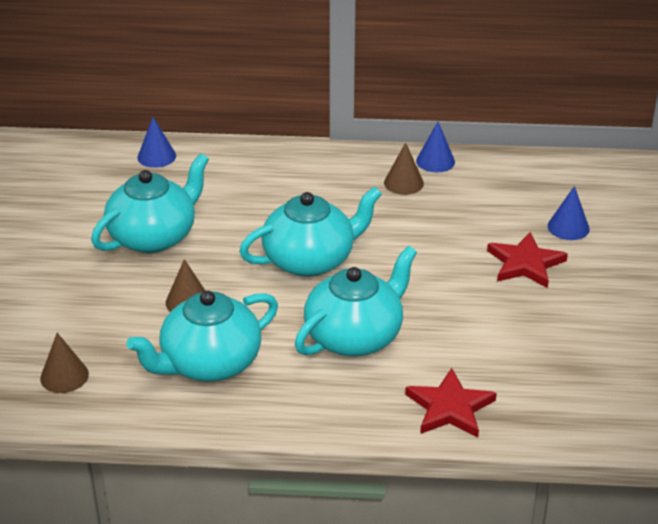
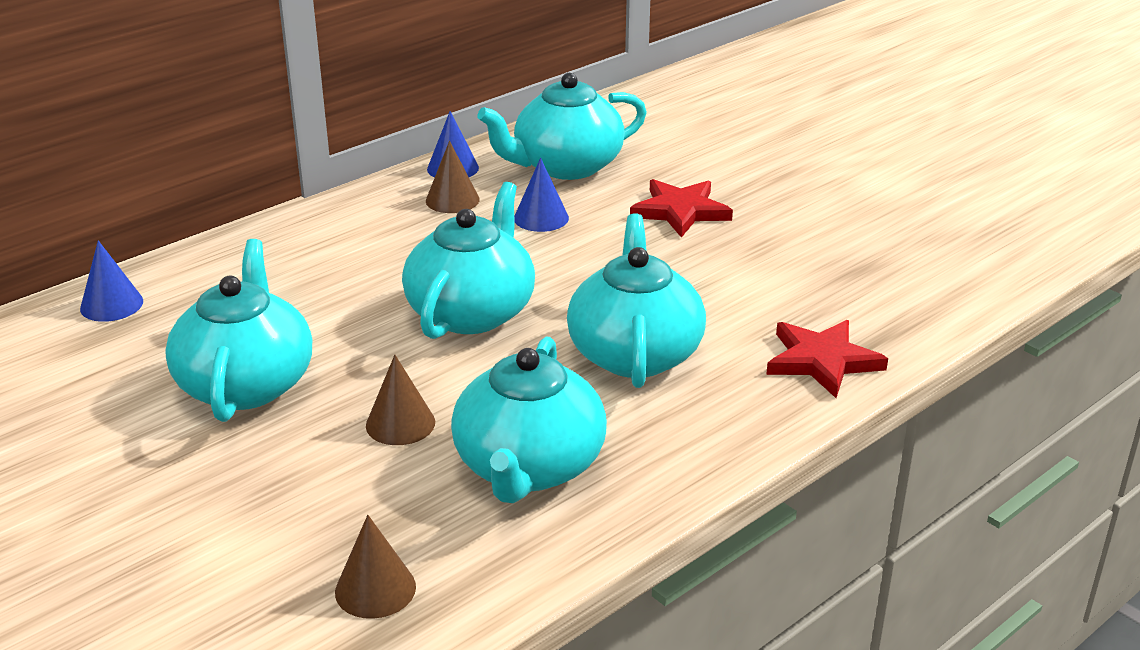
camera: 45 degrees left, 5 degrees down
blue cone [548,186,590,240] -> blue cone moved to [514,158,569,232]
none -> turquoise teapot [478,73,647,180]

